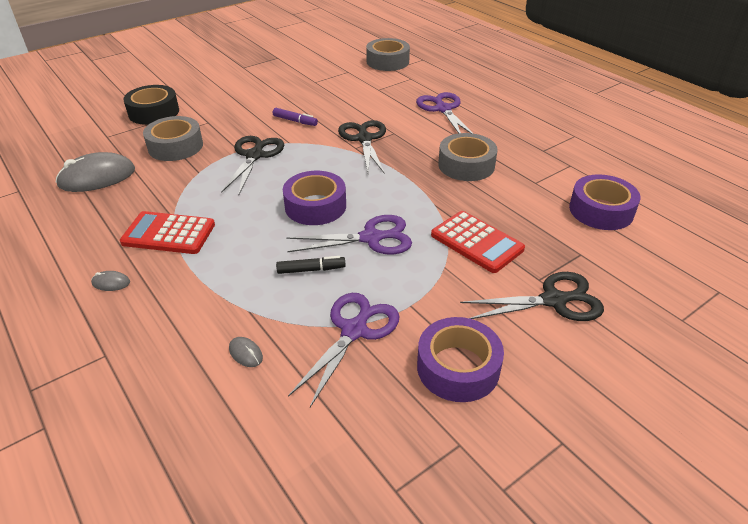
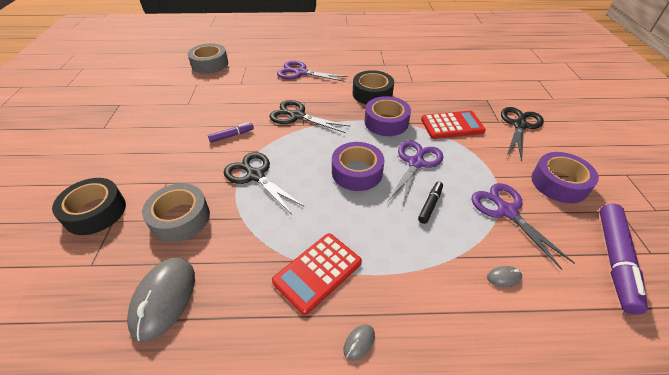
camera: 55 degrees left, 5 degrees up
grey tape [438,133,498,181] -> black tape [353,70,394,104]
purple tape [569,174,640,230] -> purple tape moved to [364,96,411,136]
none -> purple marker [599,204,648,315]

